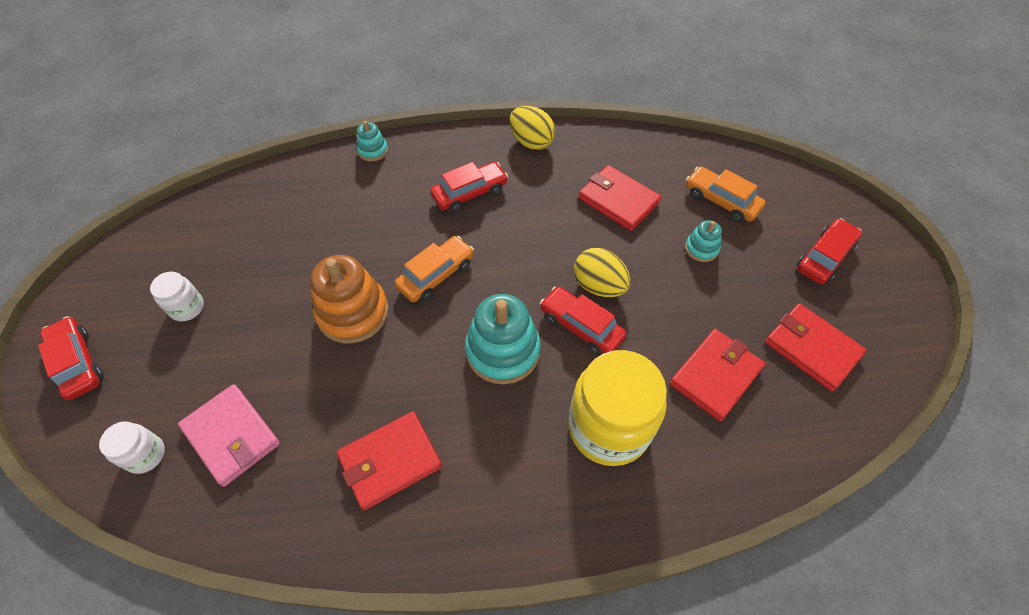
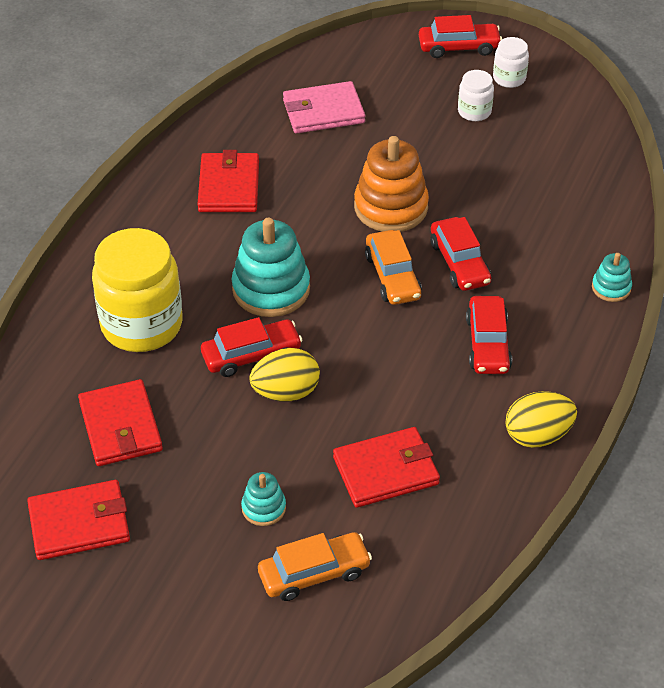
camera: 120 degrees right, 10 degrees down
white jar [99,422,165,474] -> white jar moved to [493,37,529,88]
red car [797,218,862,284] -> red car moved to [430,217,491,291]

